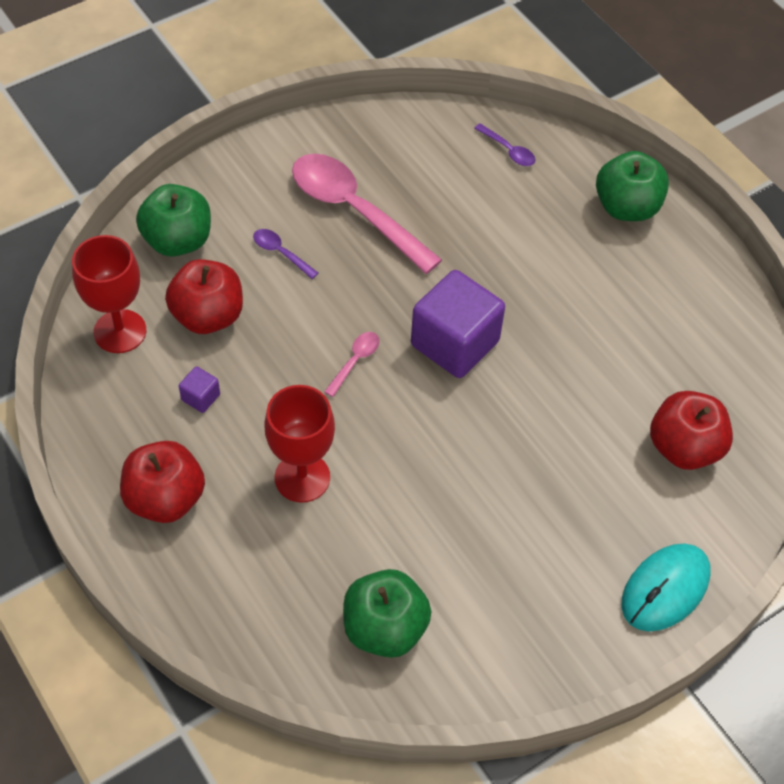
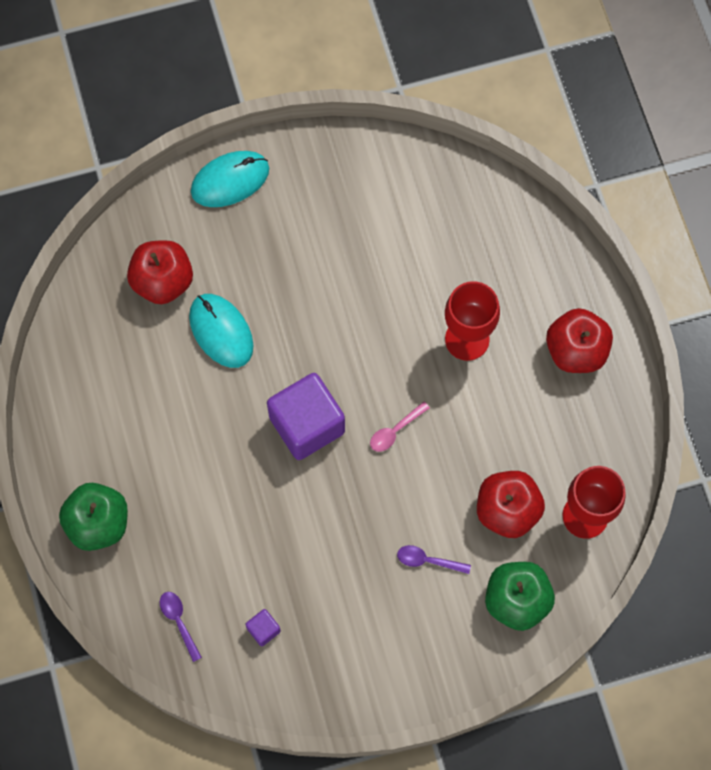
camera: 160 degrees left, 15 degrees up
purple cube [179,366,220,413] -> purple cube moved to [245,609,281,646]
purple spoon [253,229,318,279] -> purple spoon turned 135 degrees clockwise [397,545,471,574]
pink spoon [292,154,442,274] -> none
green apple [343,569,432,658] -> none
none -> turquoise mouse [189,294,254,368]

